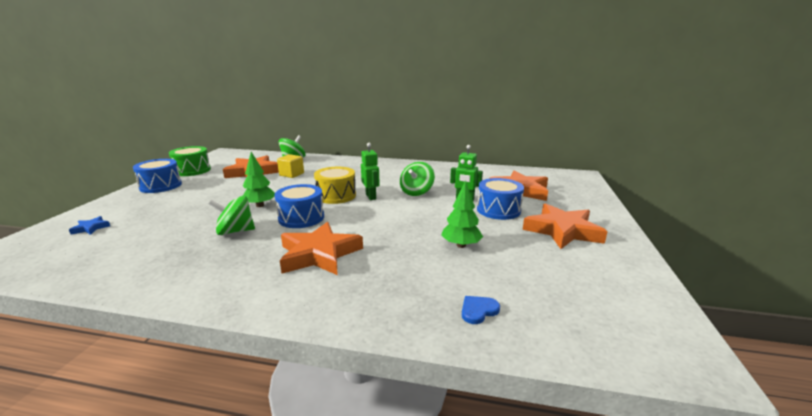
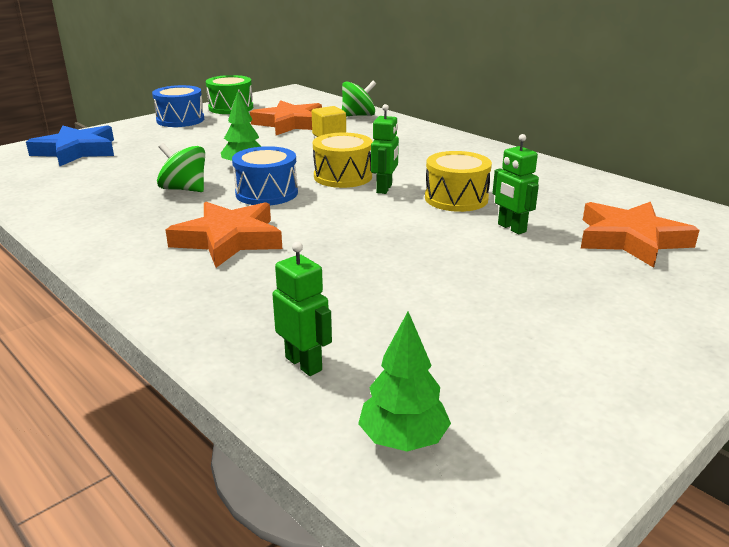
camera: 35 degrees right, 5 degrees up
blue star [69,216,110,235] -> blue star [26,125,114,167], size x2.33
green spinning top [400,162,435,196] -> yellow drum [425,151,492,212]
green tree [441,180,483,248] -> green tree moved to [358,312,451,451]
blue heart [462,296,500,324] -> green robot [272,242,332,376]
blue drum [477,178,524,220] -> none
orange star [523,203,607,249] -> none

